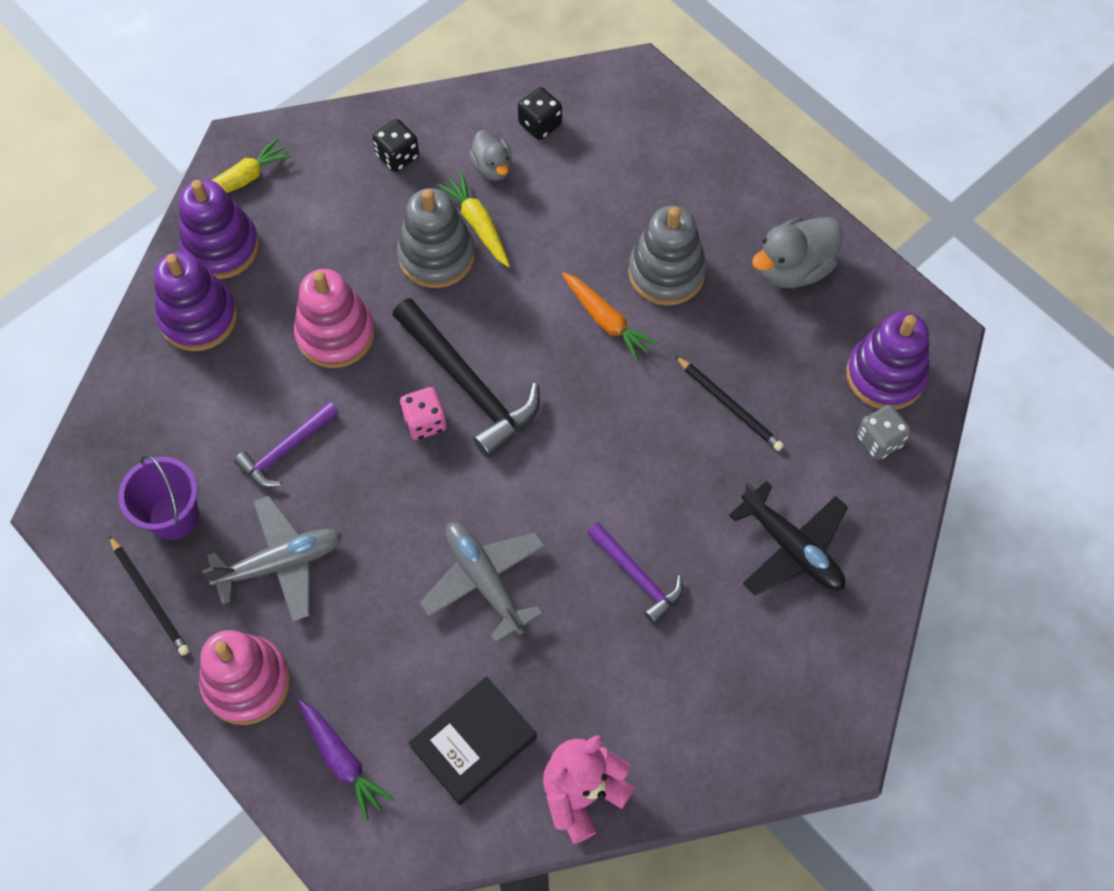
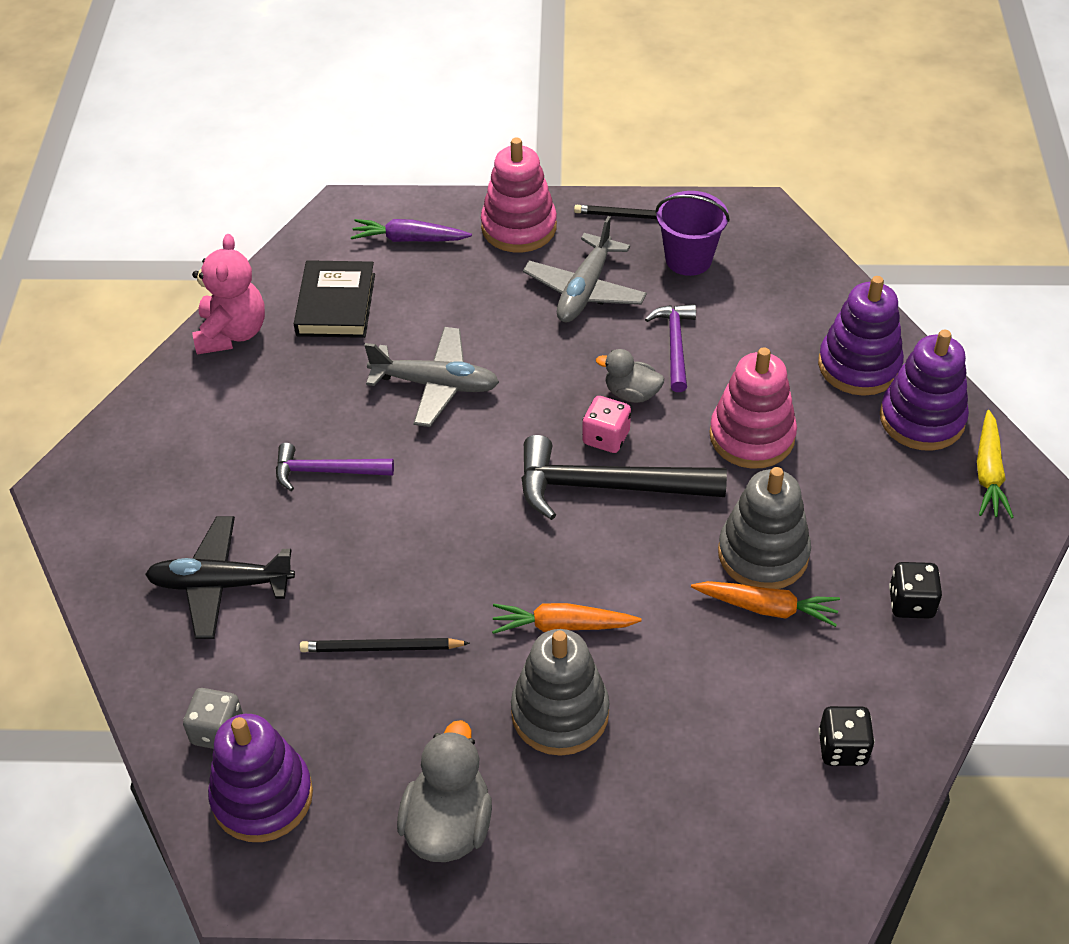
camera: 135 degrees right, 15 degrees down
yellow carrot [438,172,510,267] -> orange carrot [691,581,840,627]
grey duck [469,130,512,181] -> grey duck moved to [596,349,664,403]

